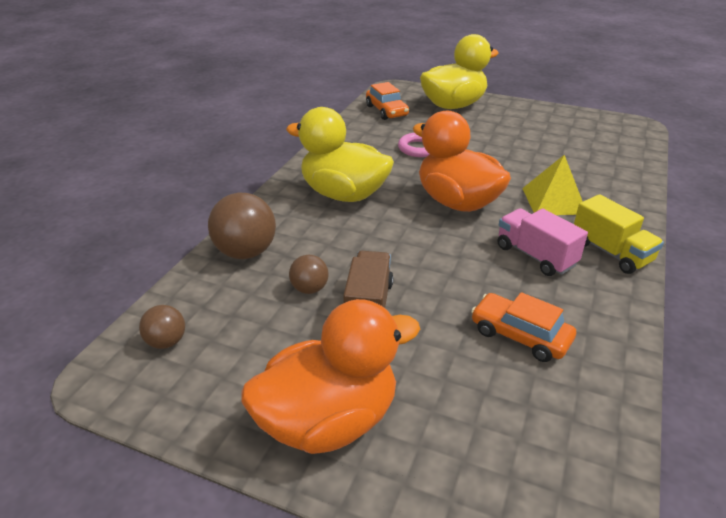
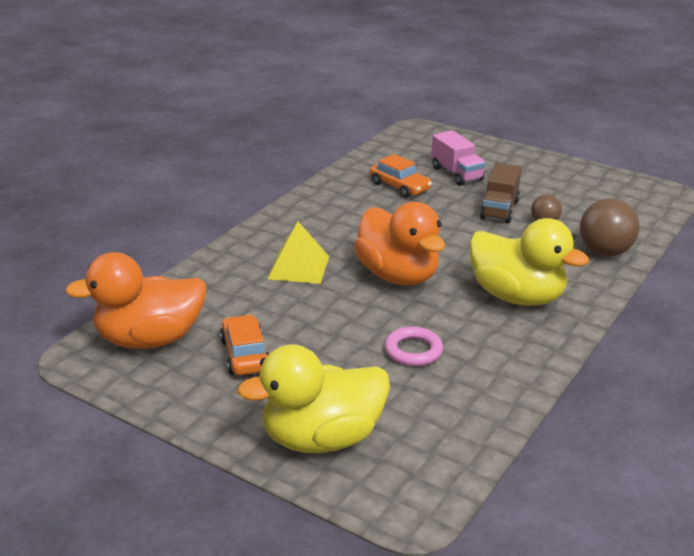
camera: 170 degrees left, 5 degrees down
brown ball [139,305,185,349] -> none
orange duck [241,299,420,454] -> orange duck moved to [65,252,206,349]
orange car [366,82,409,120] -> orange car moved to [220,315,269,375]
pink truck [497,208,588,276] -> pink truck moved to [431,130,486,186]
yellow truck [574,194,664,274] -> none

